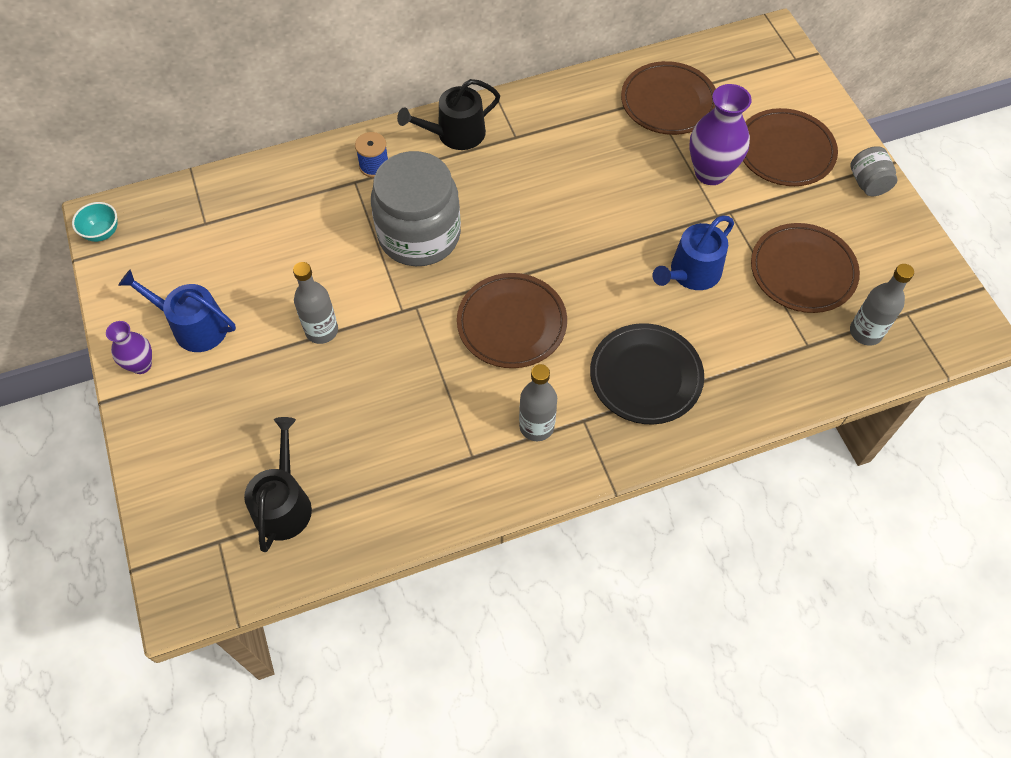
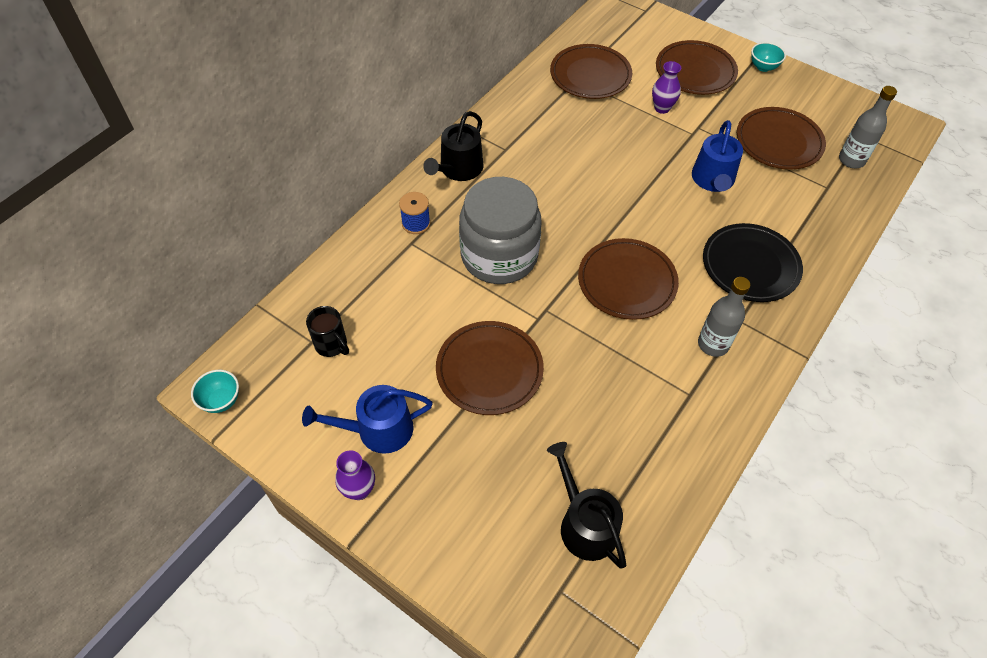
camera: 35 degrees left, 5 degrees down
grey bottle [293,262,338,344] -> brown plate [436,321,544,415]
purple vase [689,84,752,185] -> purple vase [652,61,681,114], size x0.58
grey jar [850,146,898,196] -> turquoise bowl [751,42,786,72]
none -> black mug [306,306,349,357]

